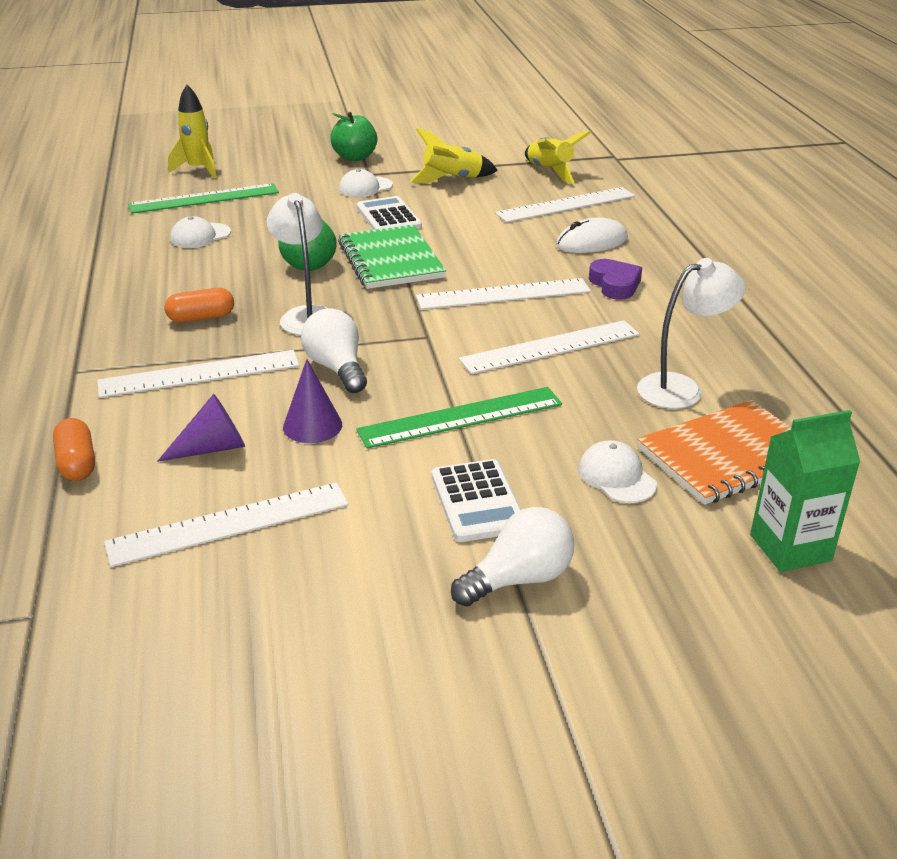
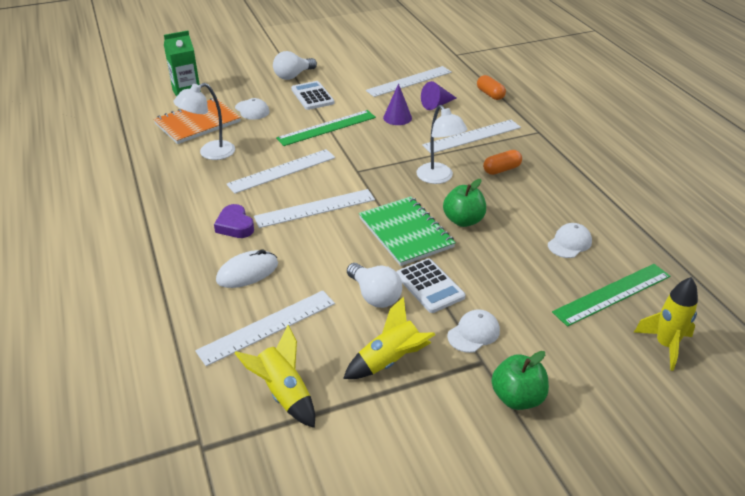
camera: 170 degrees right, 5 degrees up
white light bulb [301,308,367,393] -> white light bulb moved to [347,263,402,308]

